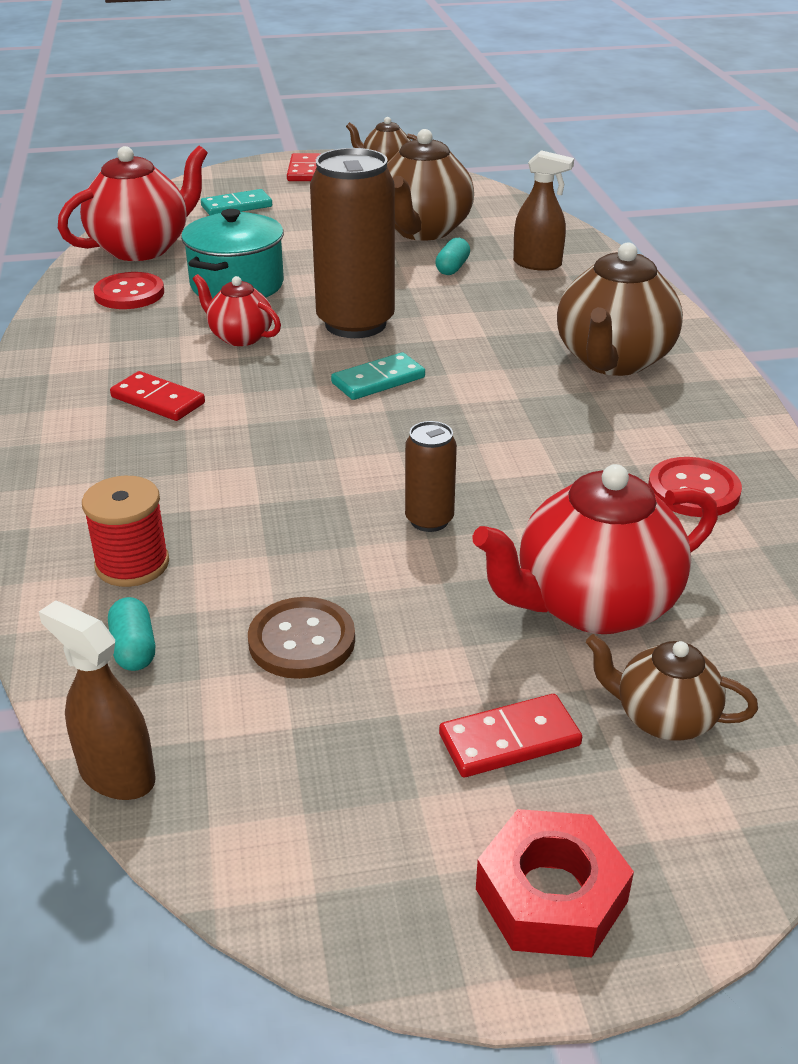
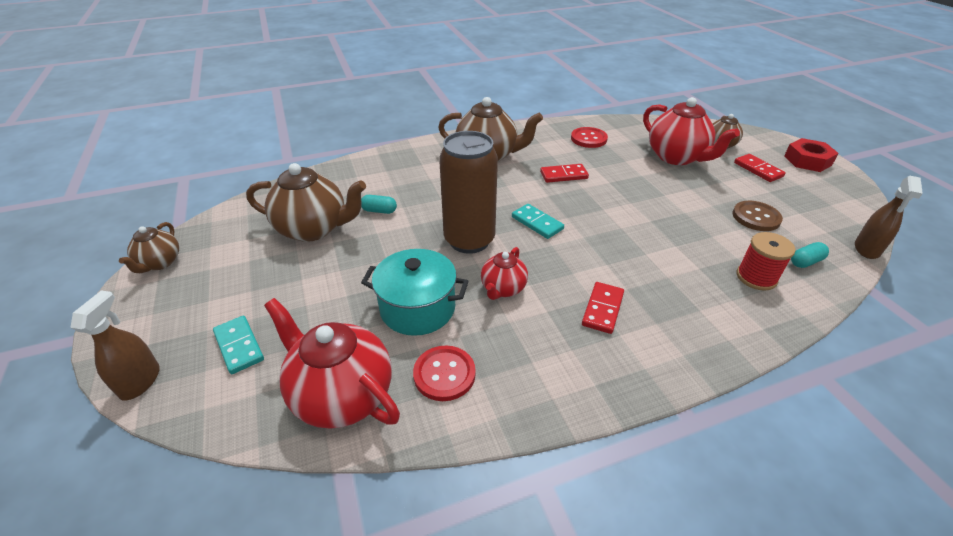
camera: 100 degrees left, 5 degrees up
red domino [287,153,320,181] -> red domino moved to [540,164,589,183]
brown can [405,421,457,532] -> none
brown spray bottle [513,150,574,271] -> brown spray bottle moved to [71,291,160,401]

